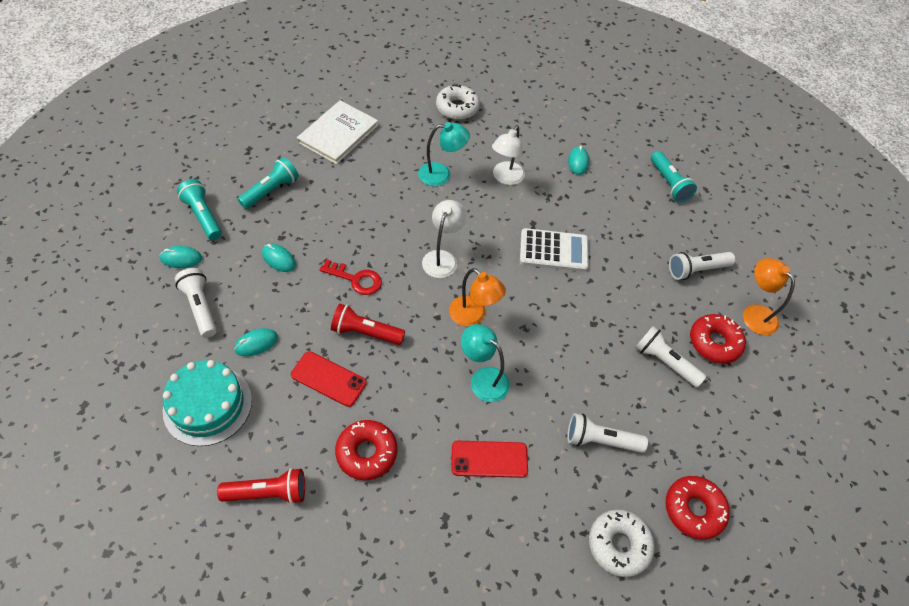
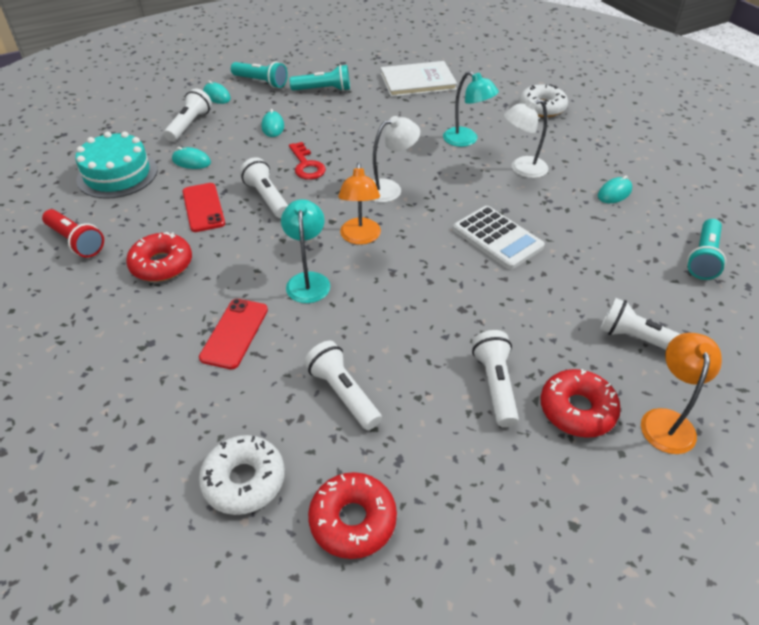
camera: 50 degrees right, 10 degrees down
turquoise flashlight [177,179,222,240] -> turquoise flashlight turned 105 degrees clockwise [231,62,288,88]
red flashlight [331,304,405,345] -> white flashlight [240,157,288,218]
red phone [451,441,528,478] -> red phone turned 60 degrees clockwise [199,299,268,369]

